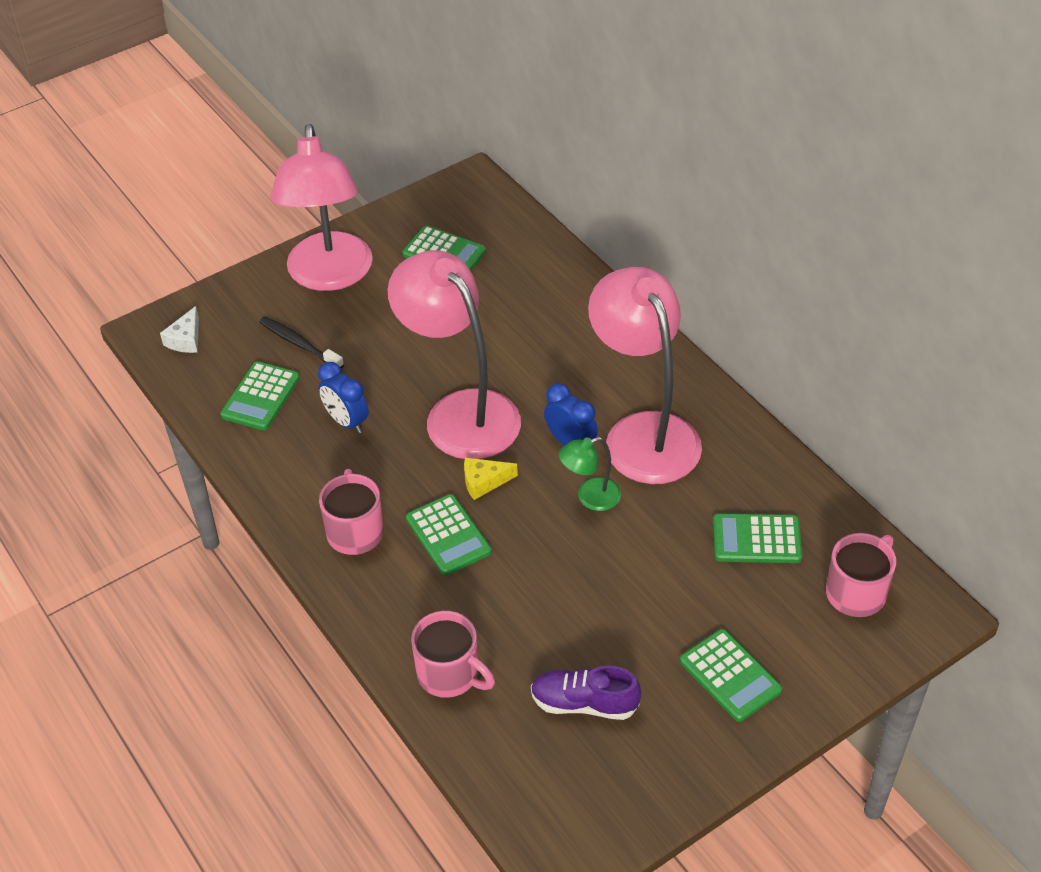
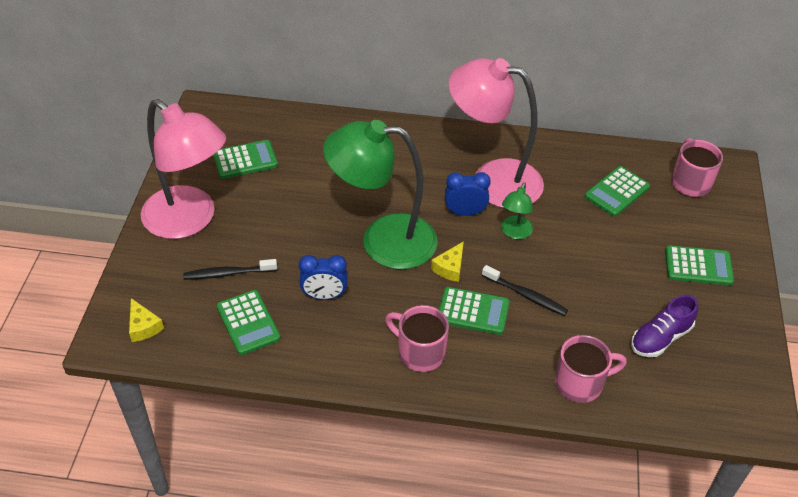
camera: 50 degrees left, 0 degrees up
white cheese [160,306,199,353] -> yellow cheese [129,298,164,342]
pink lamp [388,250,521,459] -> green lamp [323,120,438,269]
none -> black toothbrush [482,265,568,316]

